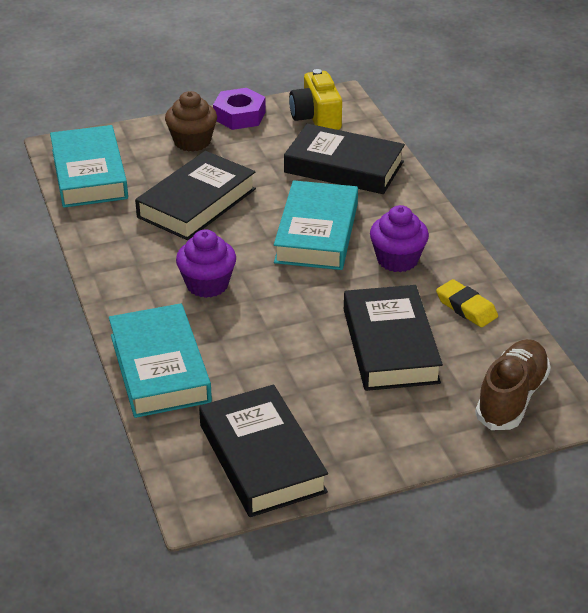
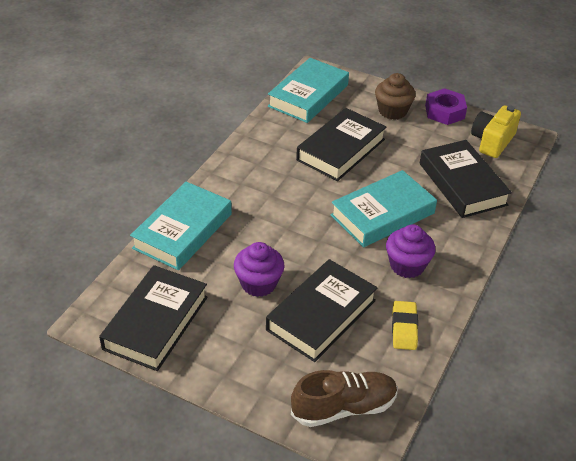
camera: 45 degrees right, 5 degrees up
black book [135,151,256,240] -> black book turned 45 degrees counterclockwise [296,108,386,181]
purple cupcake [176,229,236,298] -> purple cupcake moved to [234,242,284,297]

